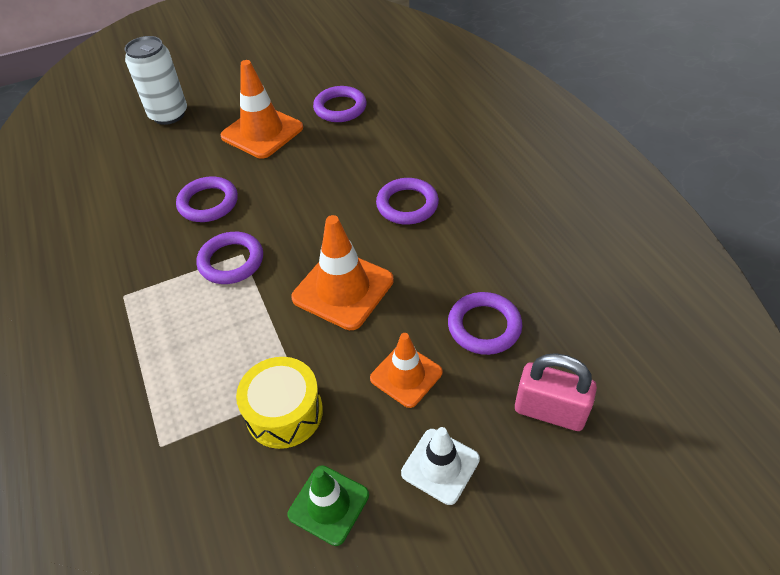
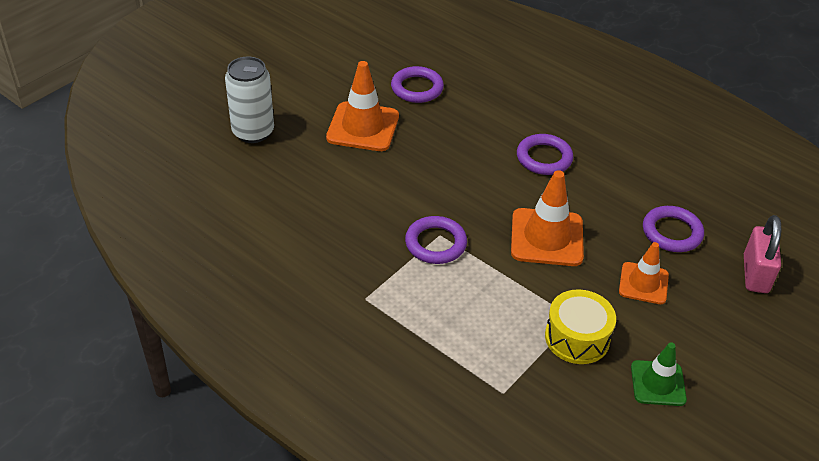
camera: 30 degrees left, 5 degrees down
purple ring [176,176,238,222] -> none
white traffic cone [401,427,480,505] -> none
pink padlock [515,353,597,431] -> pink padlock turned 75 degrees counterclockwise [744,215,781,293]

